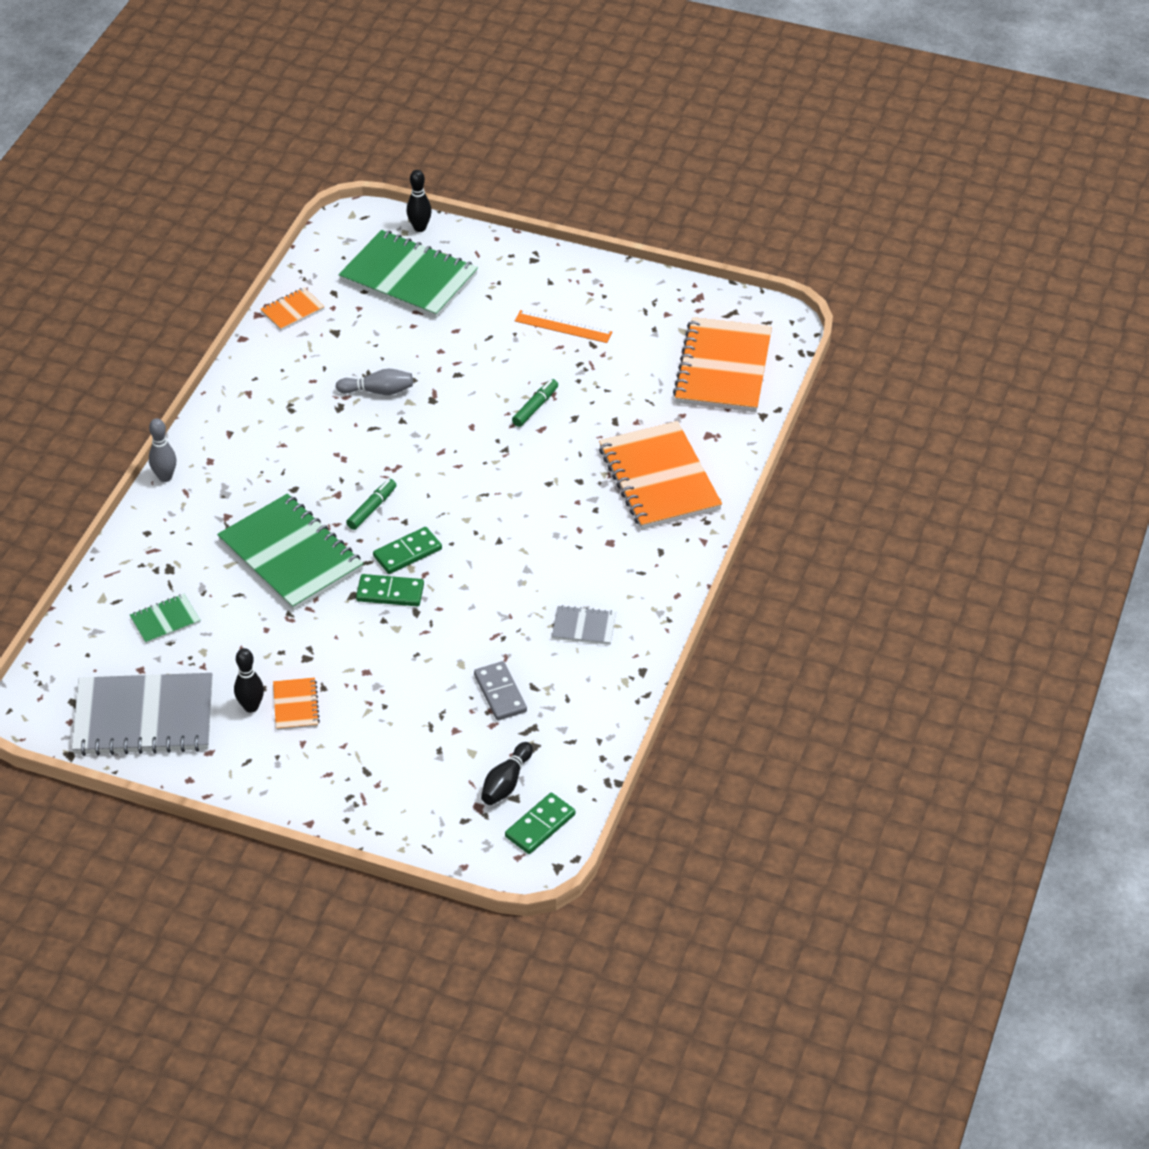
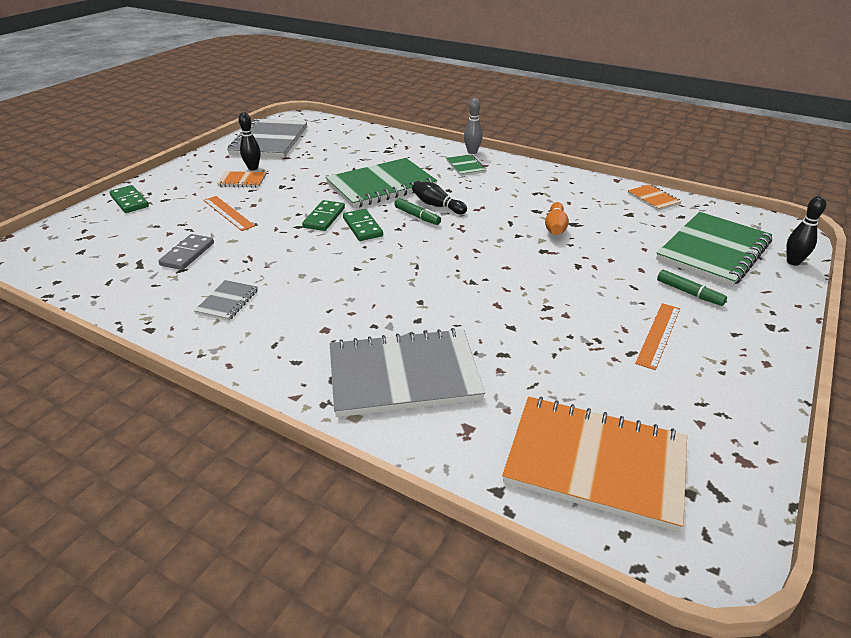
camera: 100 degrees right, 10 degrees down
green notebook [130,594,200,644] -> green notebook moved to [447,154,486,176]
grey bowling pin [336,369,413,395] -> orange bowling pin [545,202,569,235]
grey domino [474,661,527,721] -> grey domino turned 60 degrees counterclockwise [158,234,214,270]
black bowling pin [481,742,533,805] -> black bowling pin moved to [412,181,467,214]
green domino [505,793,575,854] -> green domino moved to [109,185,149,213]
green marker [512,379,558,427] -> green marker moved to [657,270,727,306]
orange notebook [599,421,722,530] -> grey notebook [330,328,485,417]
none -> orange ruler [203,196,255,231]

